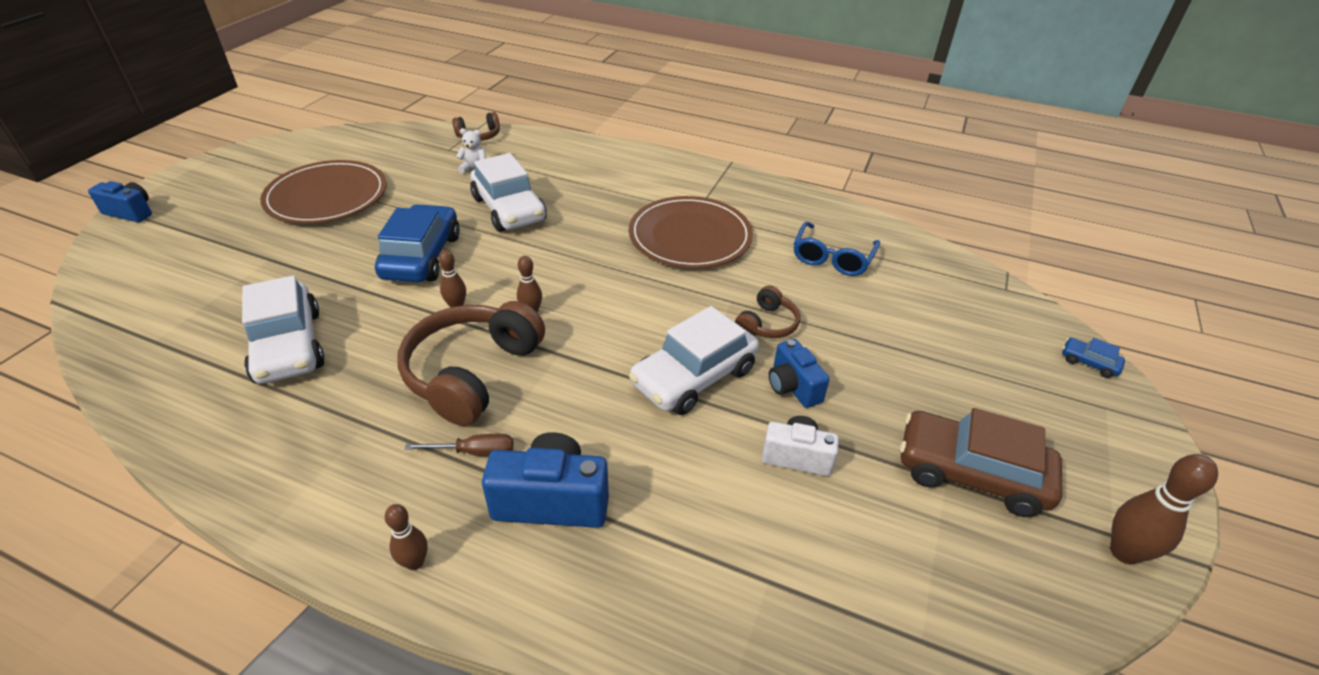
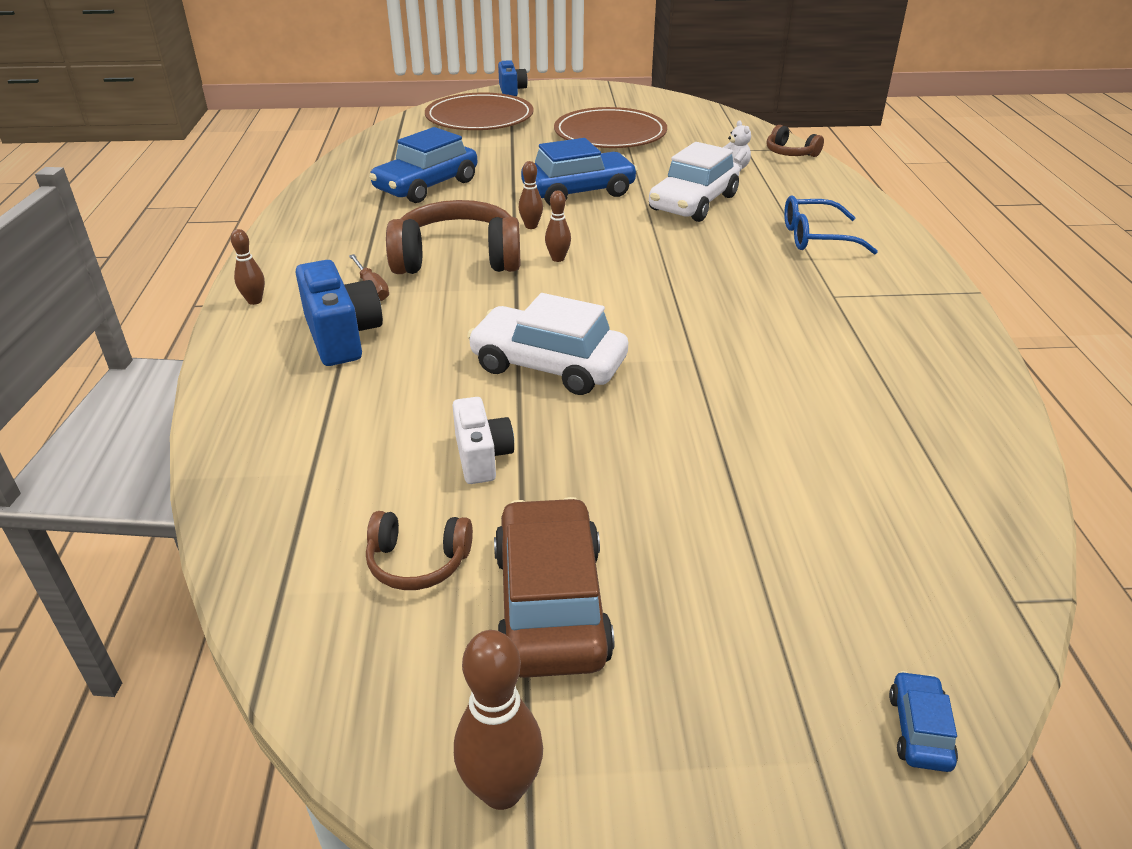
camera: 65 degrees right, 5 degrees down
white car [242,275,325,384] -> blue car [369,127,478,203]
brown plate [629,196,753,268] -> brown plate moved to [425,92,534,130]
brown headphones [735,285,800,338] -> brown headphones moved to [366,511,473,590]
blue camera [769,339,830,408] -> none
blue glasses [794,222,880,276] -> blue glasses moved to [784,196,878,255]

